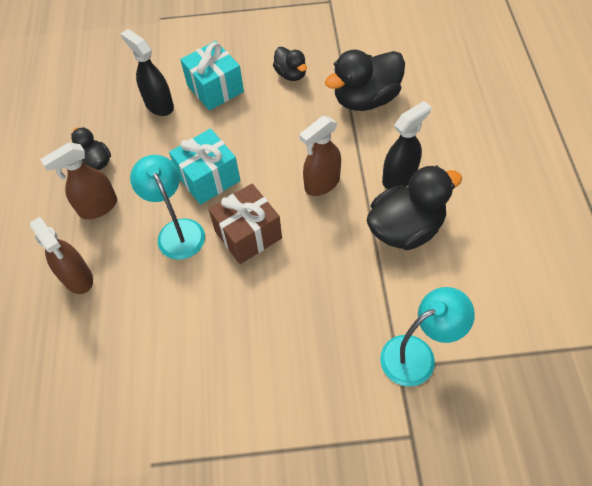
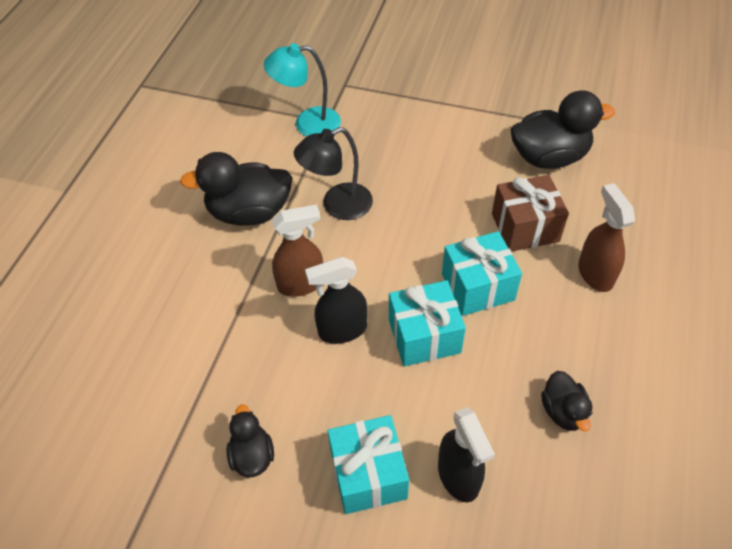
camera: 160 degrees left, 5 degrees down
brown spray bottle [40,142,117,219] -> none
turquoise lamp [130,155,205,260] -> turquoise gift [442,231,522,316]
brown gift [208,184,282,264] -> brown gift moved to [492,175,569,252]
black duck [325,50,405,111] -> black duck moved to [511,90,615,169]
black spray bottle [382,101,431,189] -> black spray bottle moved to [305,257,368,344]
none -> black lamp [294,127,373,220]

